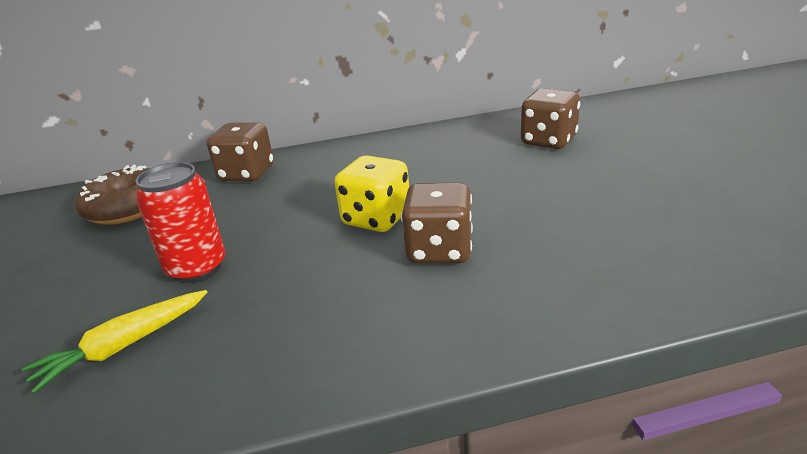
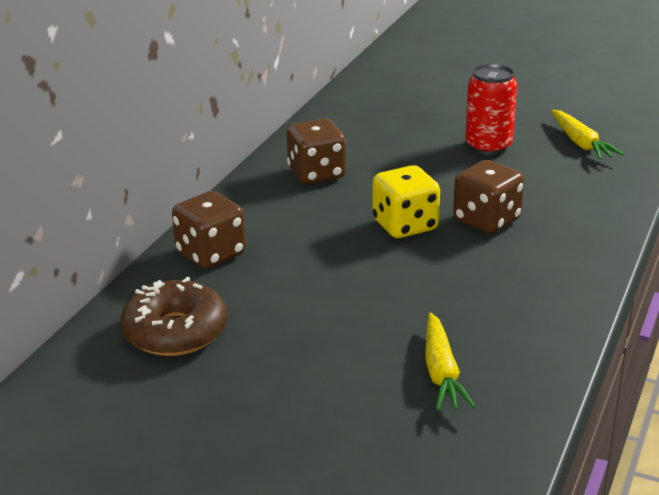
camera: 55 degrees left, 0 degrees up
red can [136,162,225,283] -> red can moved to [465,64,517,155]
brown dice [521,88,580,149] -> brown dice moved to [287,119,346,184]
none -> yellow carrot [552,110,623,160]

